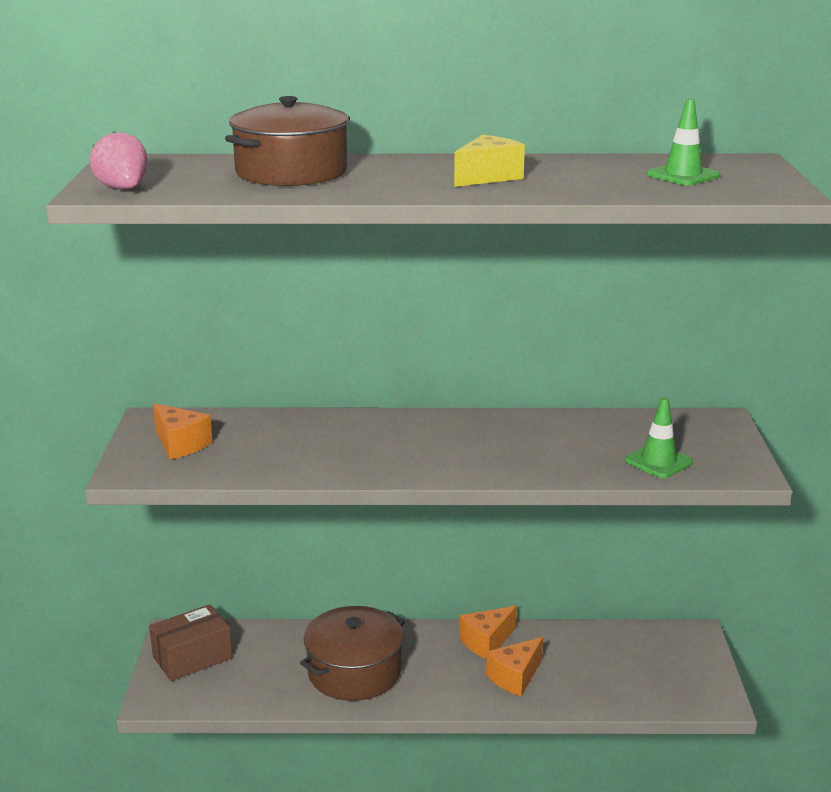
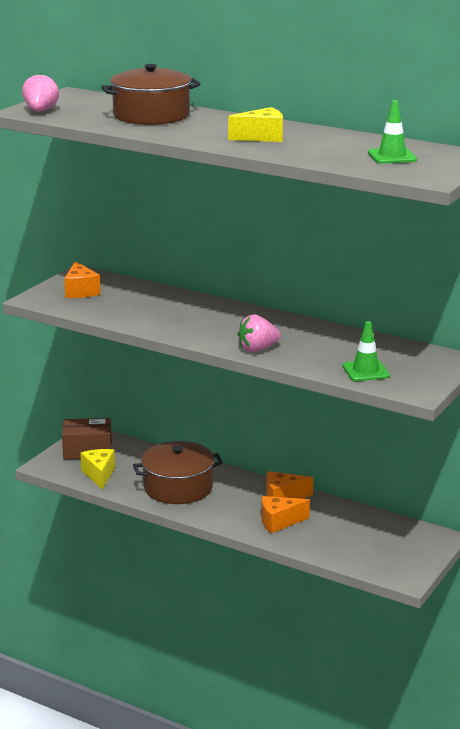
camera: 30 degrees right, 0 degrees up
none -> yellow cheese [80,449,115,490]
none -> pink strawberry [237,314,281,352]

